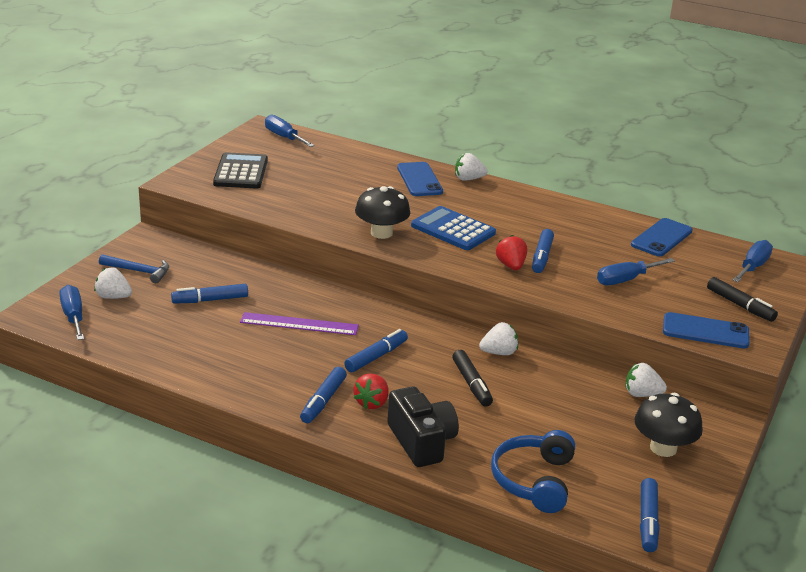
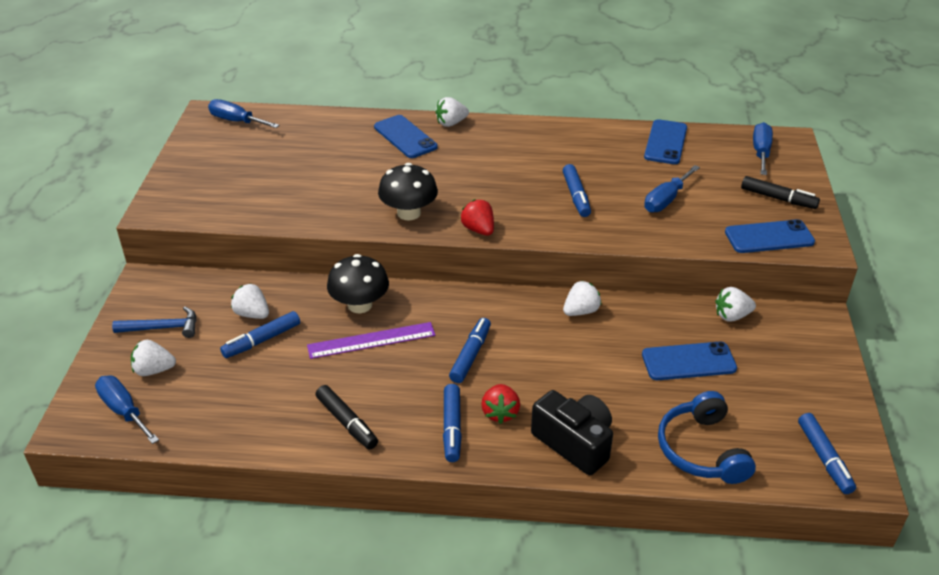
camera: 20 degrees left, 10 degrees up
black calculator [213,152,268,189] -> none
blue calculator [411,206,496,250] -> none
black marker [452,350,493,406] -> black marker moved to [316,385,378,449]
red strawberry [496,235,527,270] -> red strawberry moved to [460,199,494,236]
black mushroom [634,393,703,457] -> black mushroom moved to [327,254,389,313]
none -> white strawberry [231,283,269,319]
none -> blue phone [642,342,737,380]

